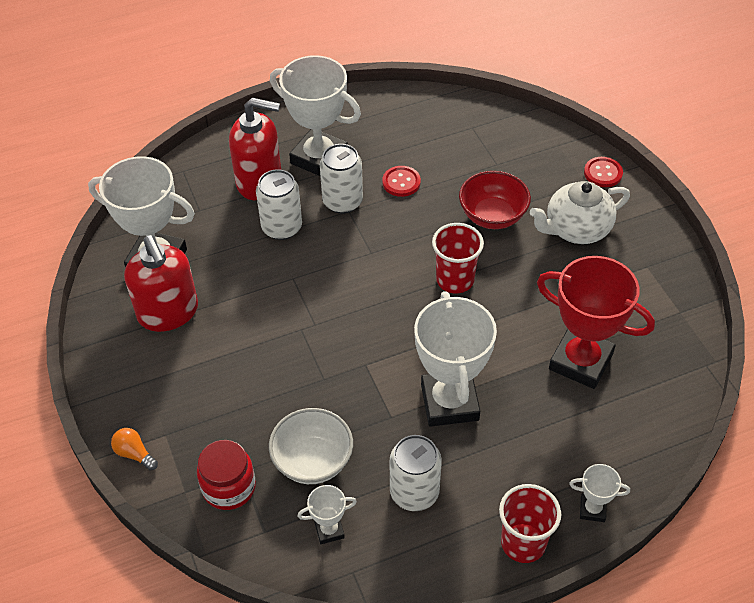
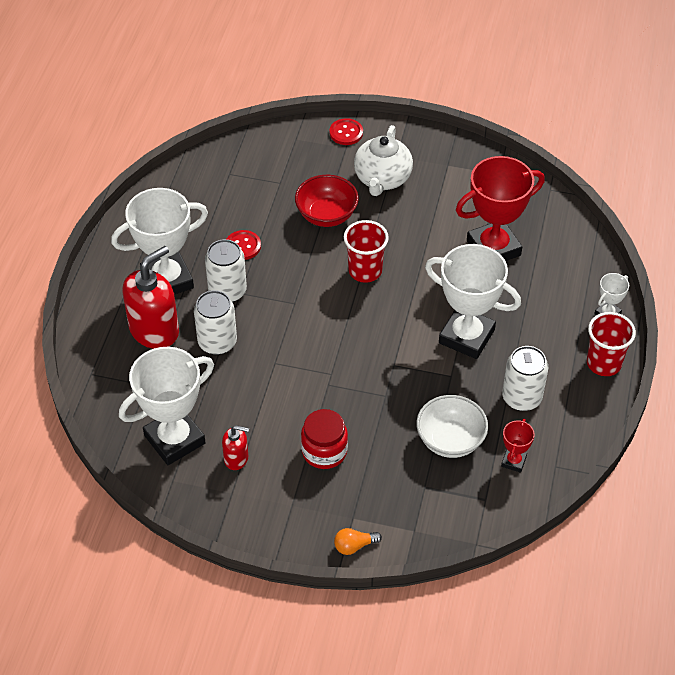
camera: 55 degrees left, 0 degrees up
red soap dispenser [124,235,198,332] -> red soap dispenser [222,425,249,470], size x0.51
red jar [197,440,256,510] -> red jar moved to [301,409,348,469]
white trophy [297,485,357,544] -> red trophy [501,419,535,473]

